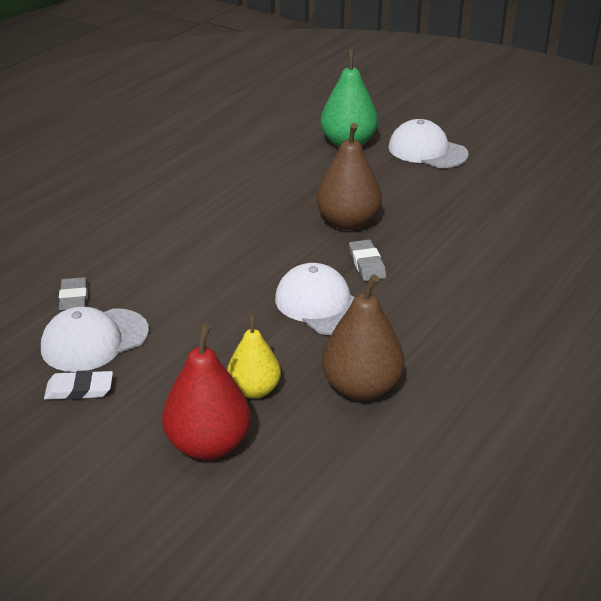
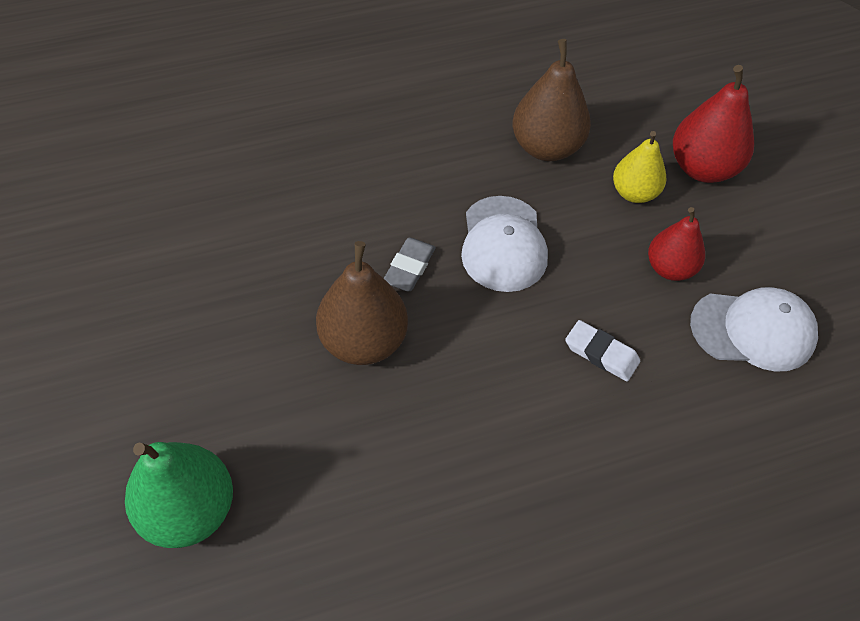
camera: 145 degrees left, 20 degrees up
white eraser [44,370,113,400] -> white eraser moved to [565,320,640,382]
grey eraser [59,277,88,312] -> none
white cap [388,119,469,168] -> none
none -> red pear [648,207,705,281]

